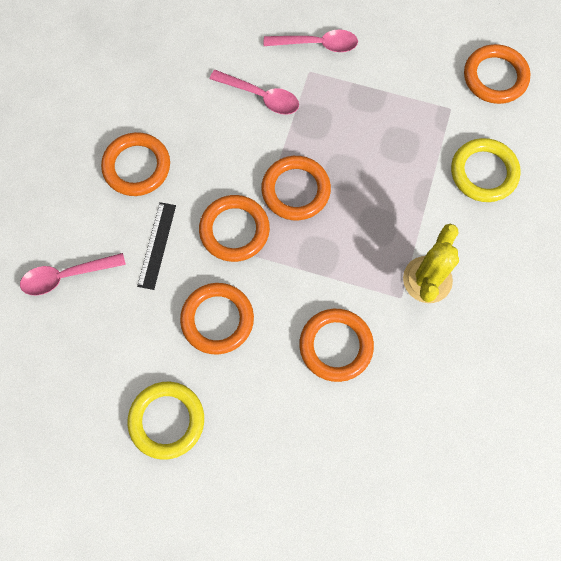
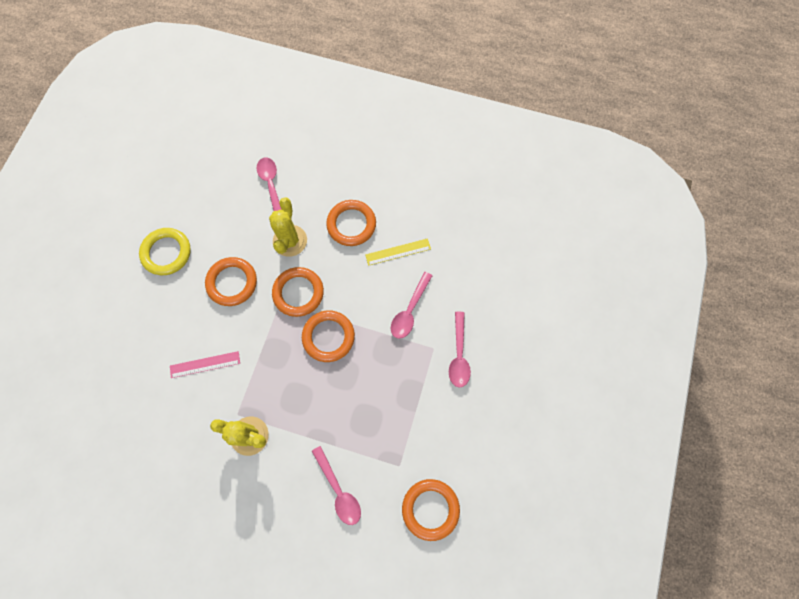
camera: 90 degrees right, 0 degrees up
black ruler [137,202,176,290] -> yellow cactus [269,197,307,257]
orange ring [299,309,374,382] -> pink ruler [170,351,240,378]
yellow ring [451,138,521,202] -> pink spoon [312,446,361,525]
none -> yellow ruler [365,238,431,266]

